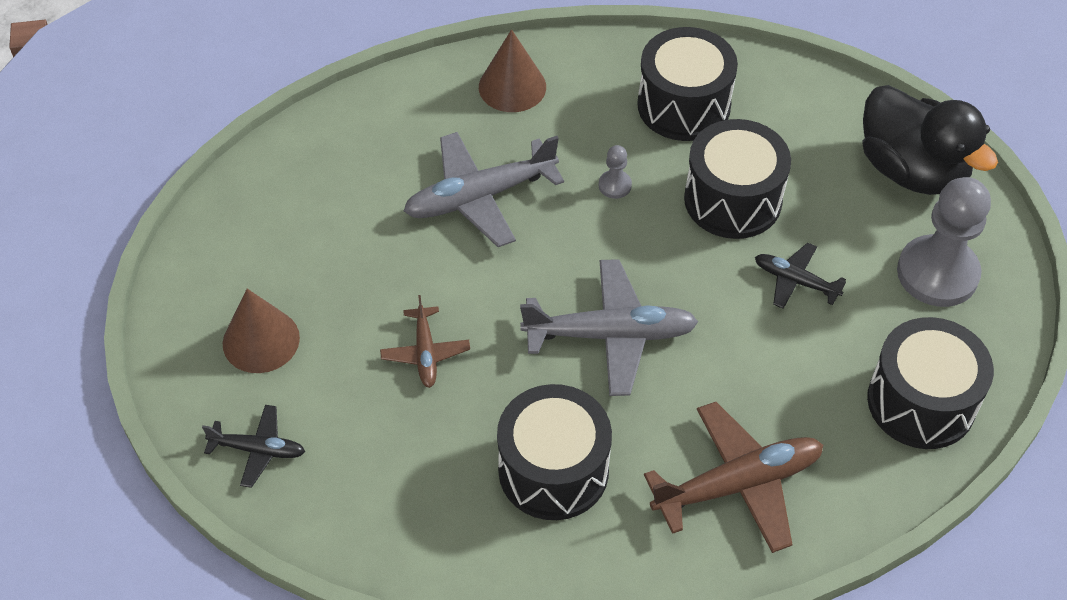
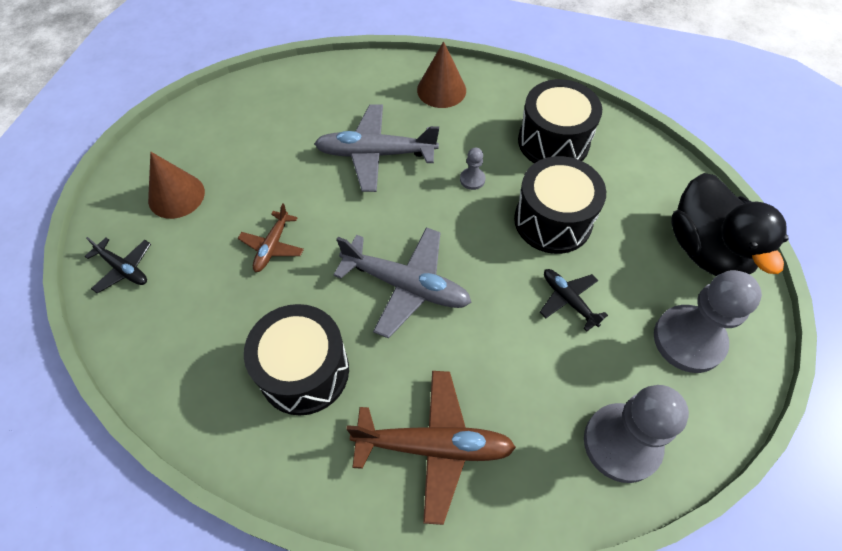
camera: 25 degrees right, 5 degrees up
black drum [867,317,994,449] -> grey pawn [584,385,689,483]

